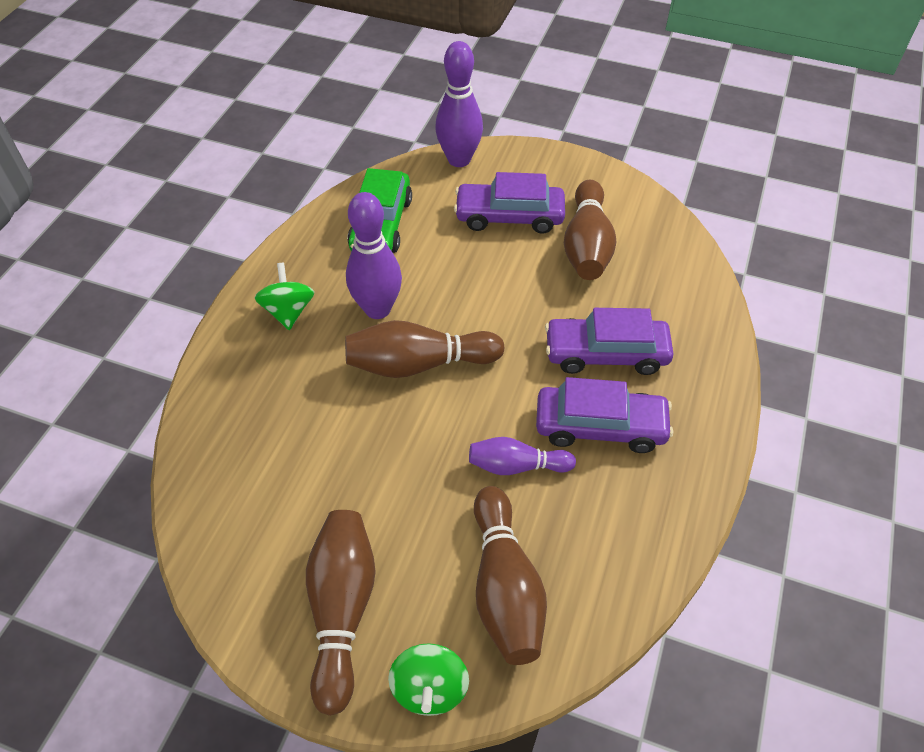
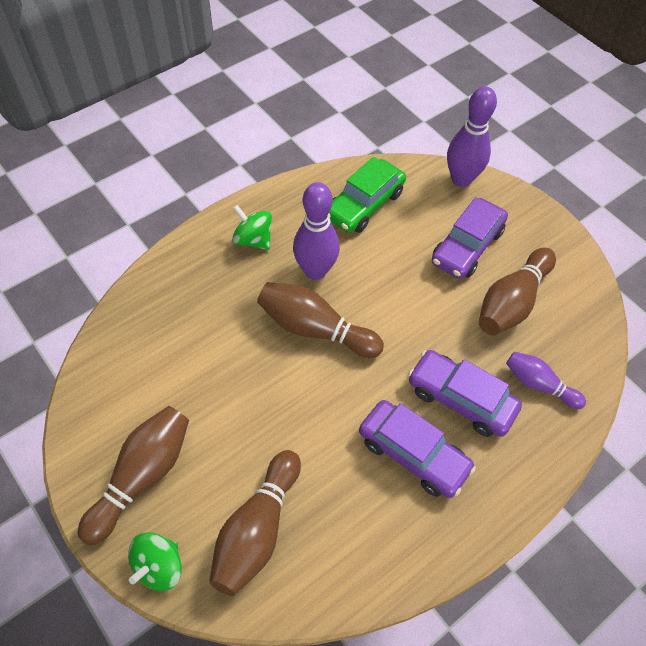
camera: 30 degrees right, 5 degrees up
green spinning top [255,263,314,330] -> green spinning top turned 75 degrees counterclockwise [232,205,272,250]
purple car [454,172,565,234] -> purple car turned 90 degrees counterclockwise [432,197,508,279]
purple bowling pin [469,437,576,475] -> purple bowling pin moved to [506,351,586,409]

